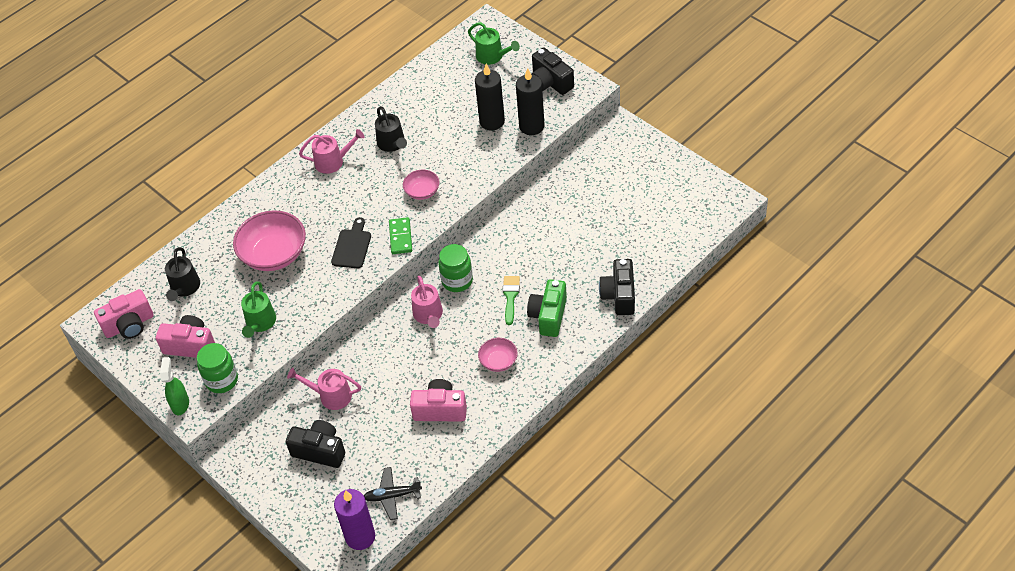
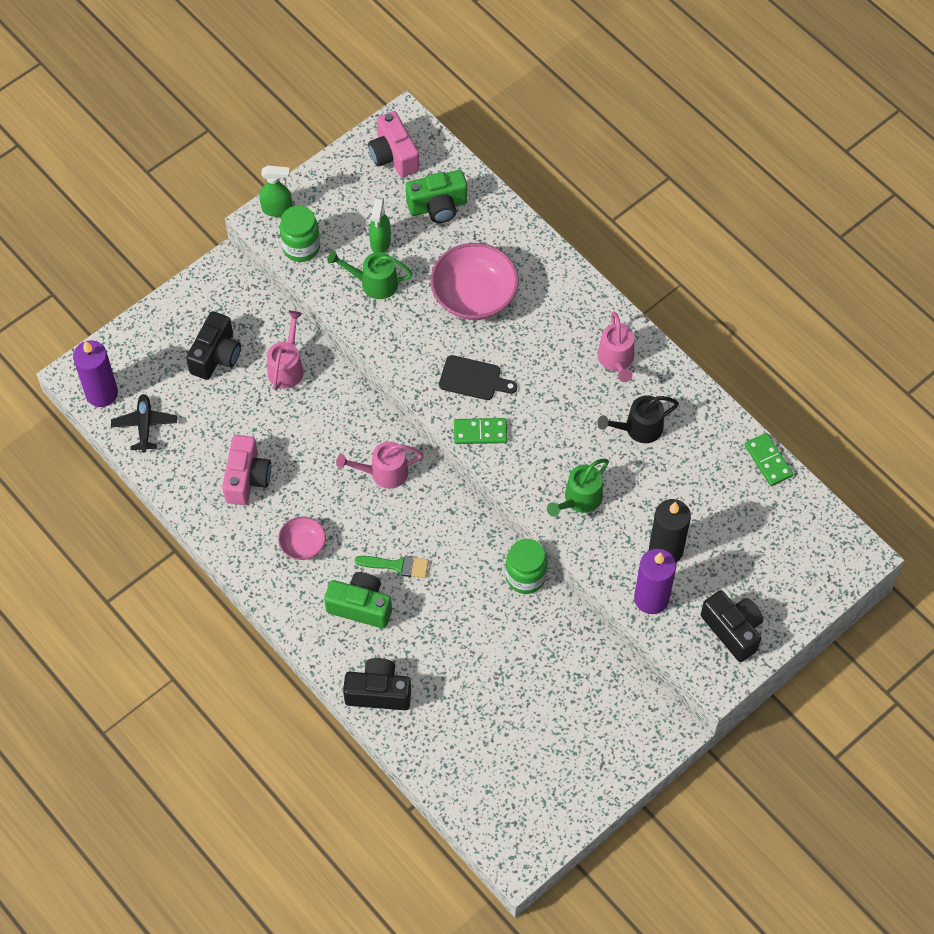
camera: 90 degrees right, 10 degrees up
pink camera [156,315,215,358] -> none
black watering can [165,247,200,301] -> green camera [406,170,467,223]
pink bowl [403,170,440,200] -> none
green jar [438,244,473,292] -> green jar moved to [506,539,547,594]
green watering can [468,22,520,65] -> green watering can moved to [547,459,609,517]
black candle [516,68,545,135] -> purple candle [634,549,676,614]
black camera [531,48,574,95] -> black camera turned 90 degrees clockwise [701,590,763,662]
none -> green spray bottle [369,197,391,253]
none -> green domino [745,433,793,486]

